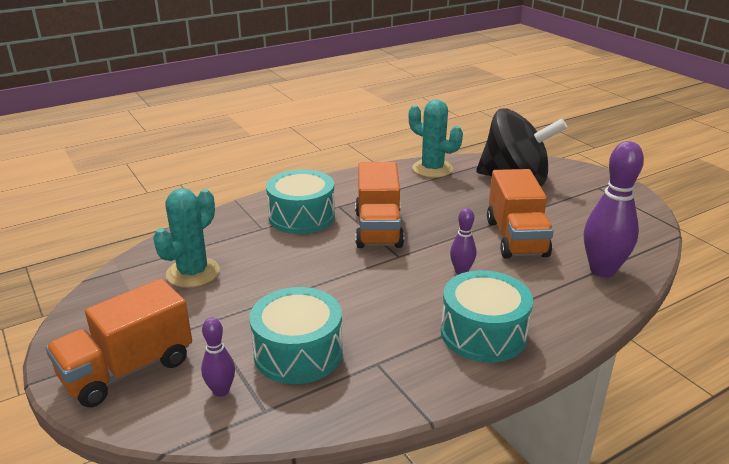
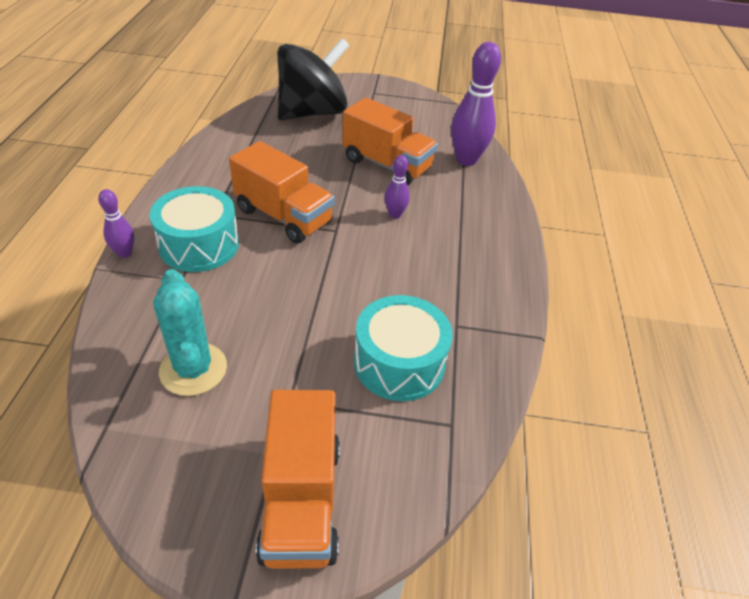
camera: 55 degrees left, 15 degrees up
purple bowling pin [201,318,235,397] -> purple bowling pin moved to [98,189,134,258]
turquoise cactus [409,100,463,178] -> none
turquoise drum [441,270,533,363] -> none

